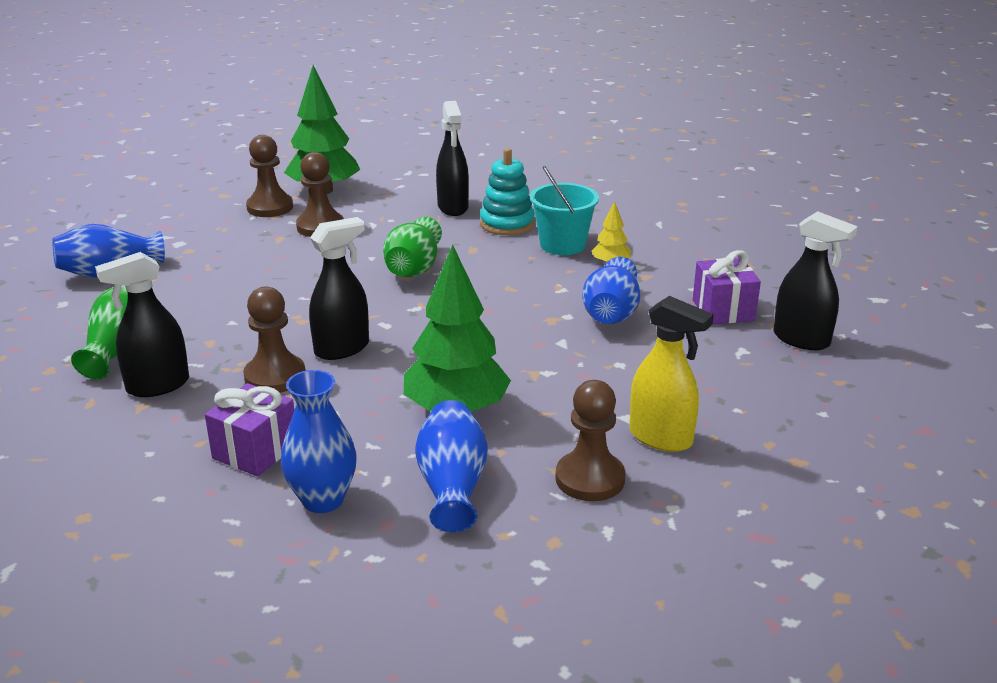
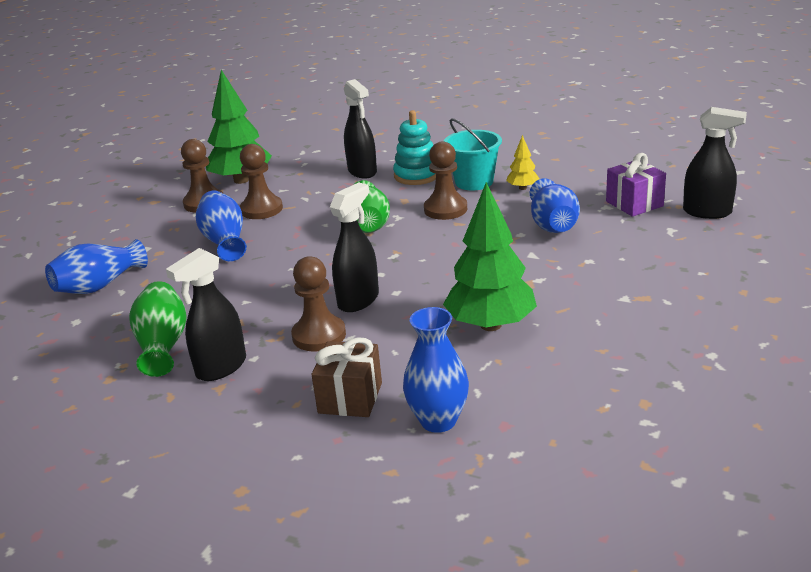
camera: 15 degrees left, 0 degrees up
purple gift [205,383,294,476] -> brown gift [312,337,382,417]
blue vase [415,400,488,532] -> blue vase moved to [196,191,247,261]
brown pawn [555,380,625,501] -> brown pawn moved to [424,141,467,220]
yellow spray bottle [630,296,714,452] -> none

